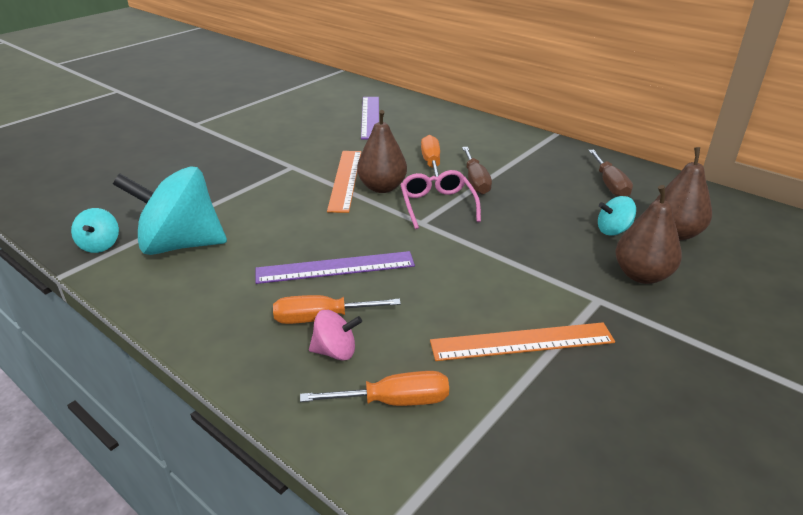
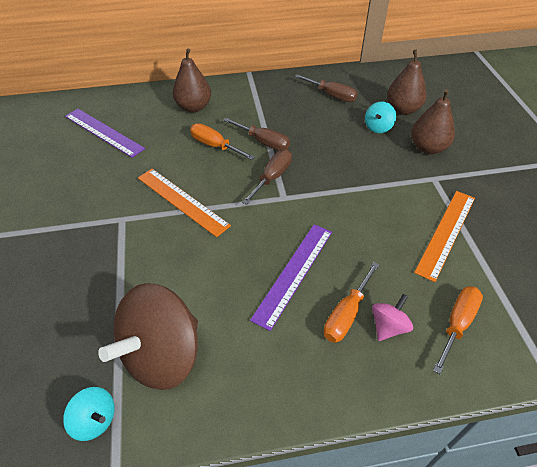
camera: 50 degrees left, 15 degrees up
turquoise spinning top [113,166,227,255] -> brown spinning top [98,283,198,390]
brown pear [357,110,407,193] -> brown pear moved to [173,48,211,112]
pink glasses [400,170,481,229] -> brown screwdriver [242,149,292,205]

